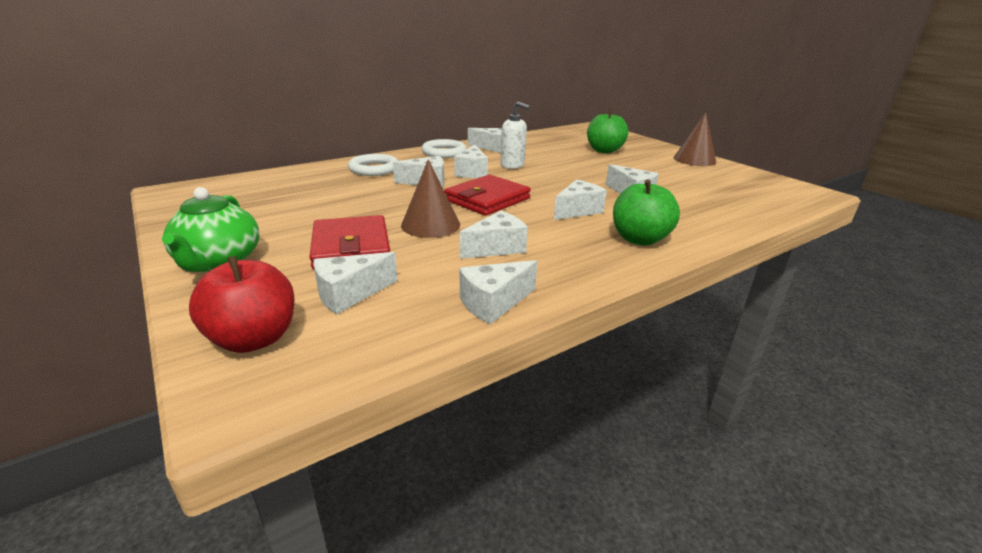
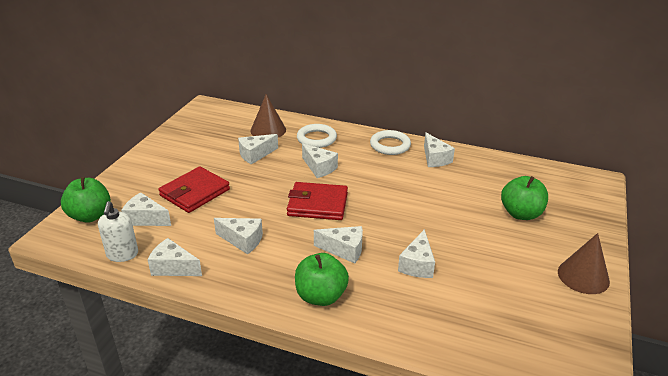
camera: 55 degrees right, 5 degrees up
green teapot [162,187,259,272] -> none
red apple [189,256,295,353] -> green apple [61,177,111,223]
brown cone [401,159,460,238] -> brown cone moved to [250,94,286,137]
white cheese [454,145,488,178] -> white cheese moved to [238,134,278,165]
white soap dispenser [501,101,530,169] -> white soap dispenser moved to [98,201,138,262]

